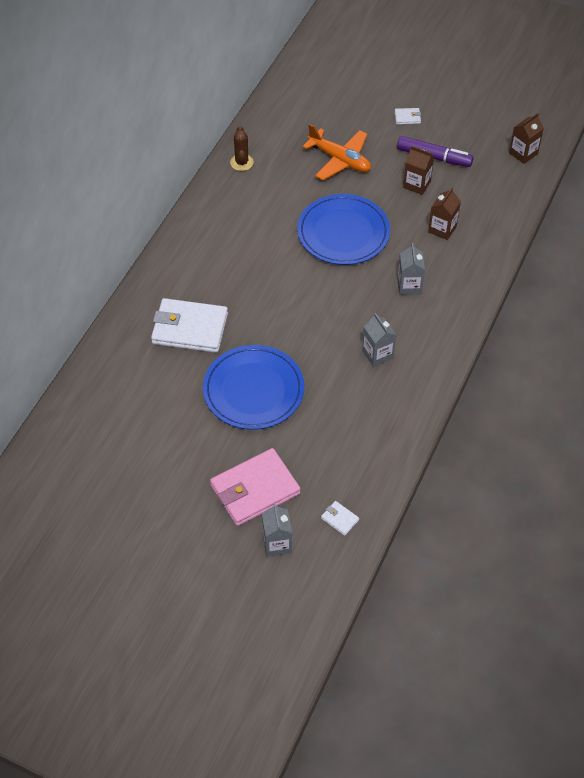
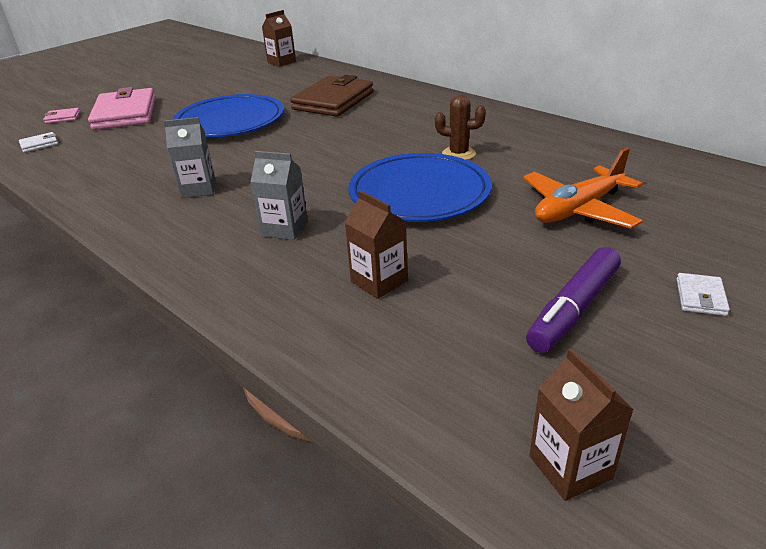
camera: 110 degrees right, 20 degrees down
white wallet [151,298,228,353] -> brown wallet [290,75,374,117]
brown cactus [230,126,254,171] -> brown cactus moved to [435,95,486,160]
grey carton [262,504,292,557] -> pink wallet [43,108,80,124]
brown carton [403,146,434,195] -> brown carton moved to [262,10,296,67]

